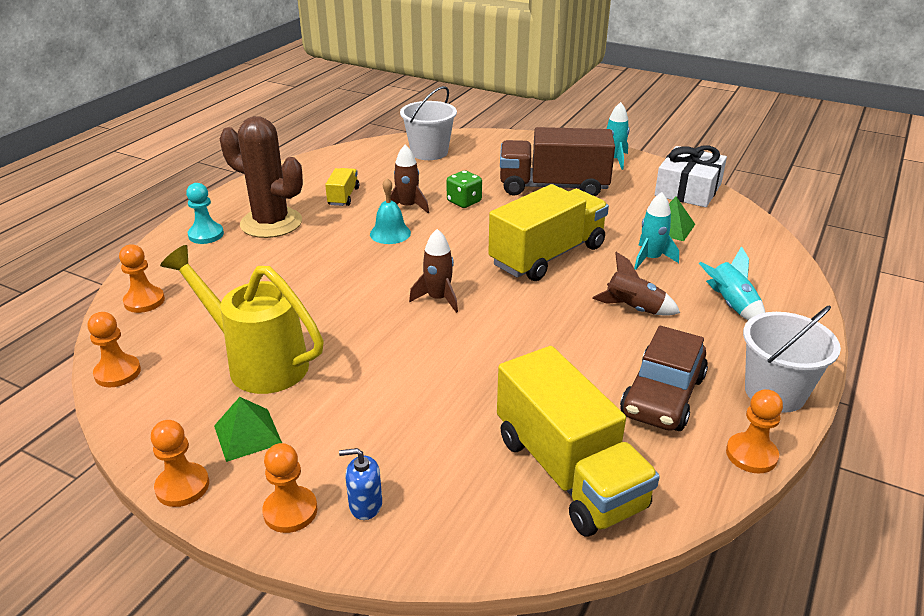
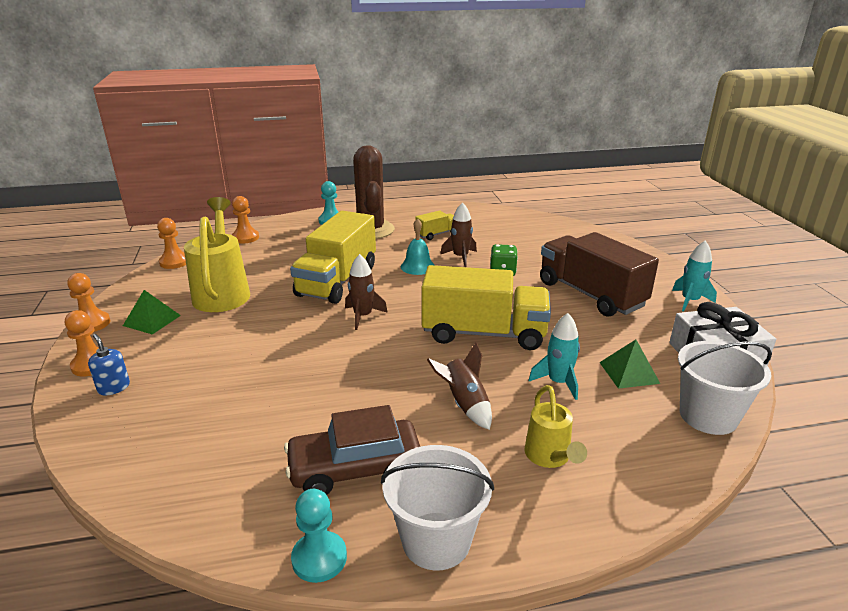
camera: 50 degrees right, 5 degrees down
white bucket [400,86,457,160] -> white bucket moved to [678,341,772,435]
yellow truck [497,346,660,537] -> yellow truck moved to [290,211,376,304]
turquoise rocket [699,246,766,320] -> yellow watering can [525,385,587,468]
orange pawn [726,389,783,474] -> turquoise pawn [291,489,347,583]

